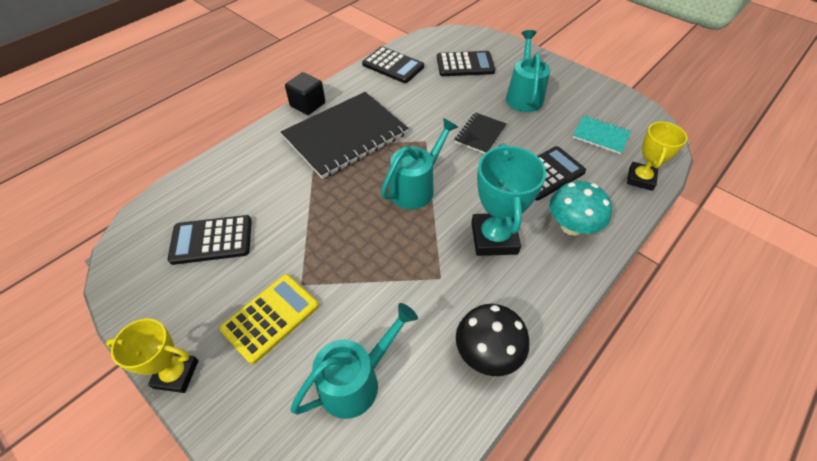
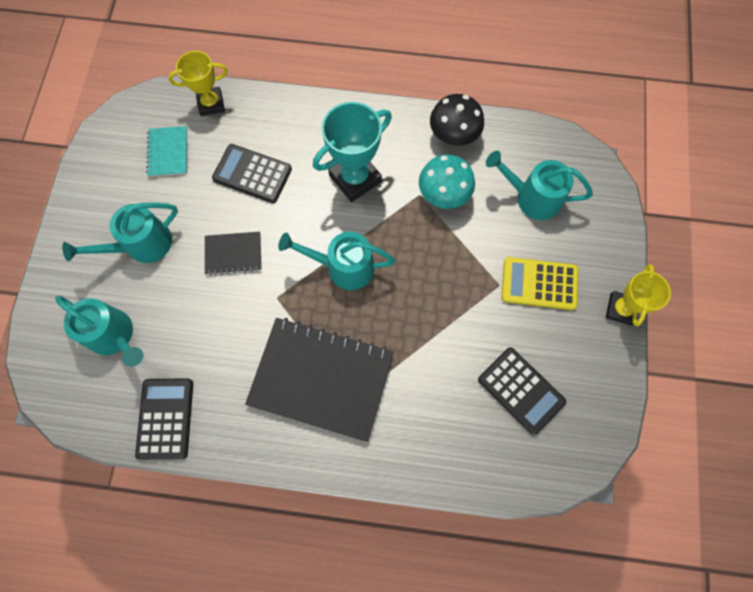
camera: 125 degrees left, 20 degrees up
yellow trophy [106,319,199,393] -> yellow trophy turned 45 degrees clockwise [606,264,671,326]
black cube [285,72,325,115] -> none
black calculator [437,51,495,76] -> turquoise watering can [55,296,144,367]
turquoise mushroom [549,181,612,236] -> turquoise mushroom moved to [419,155,475,209]

